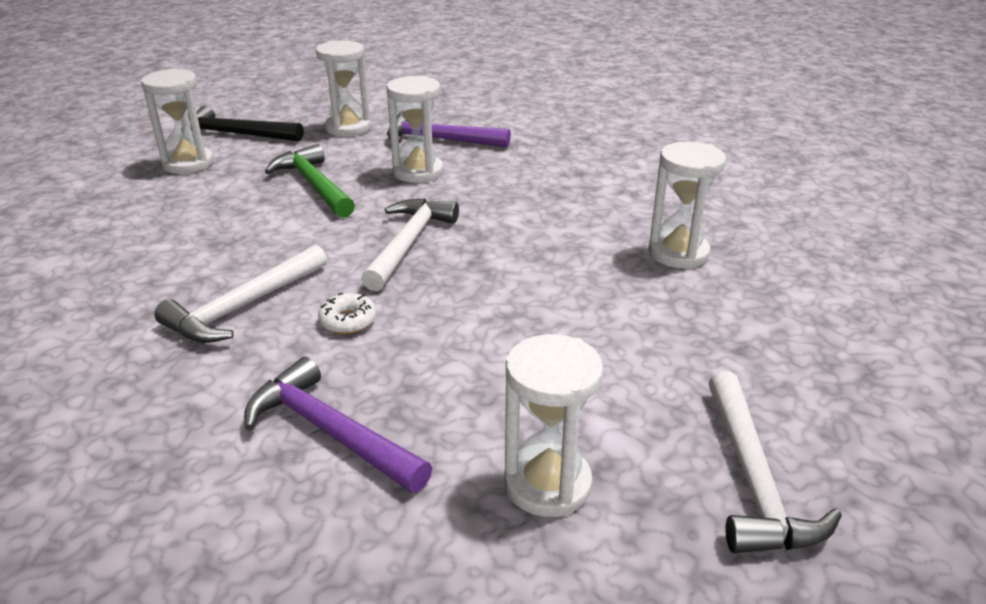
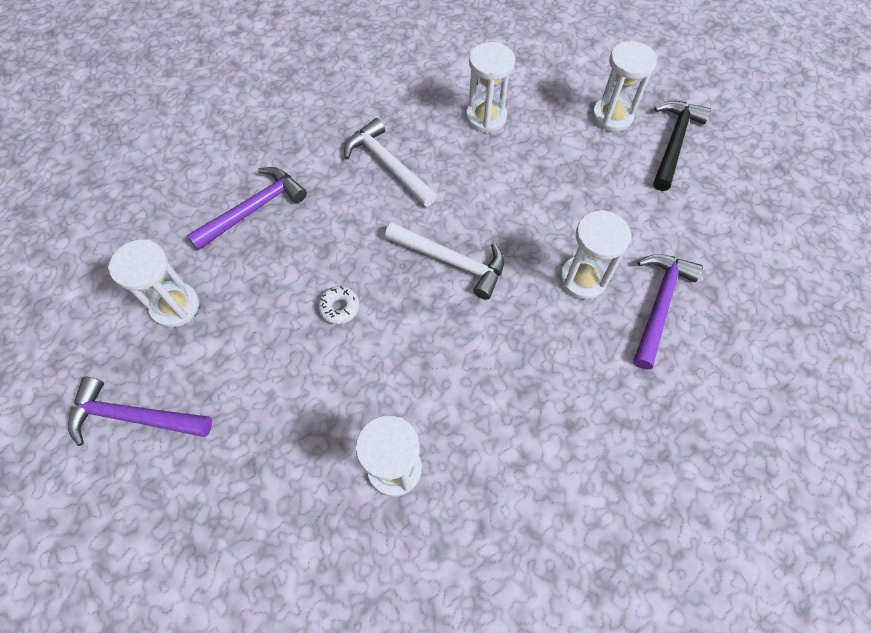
camera: 100 degrees right, 30 degrees up
green hammer [265,144,355,218] -> none
white hourglass [316,40,371,137] -> white hourglass moved to [466,42,515,133]
white donut [318,293,377,334] -> white donut moved to [318,286,359,324]
white hammer [708,371,842,553] -> purple hammer [68,377,212,446]

